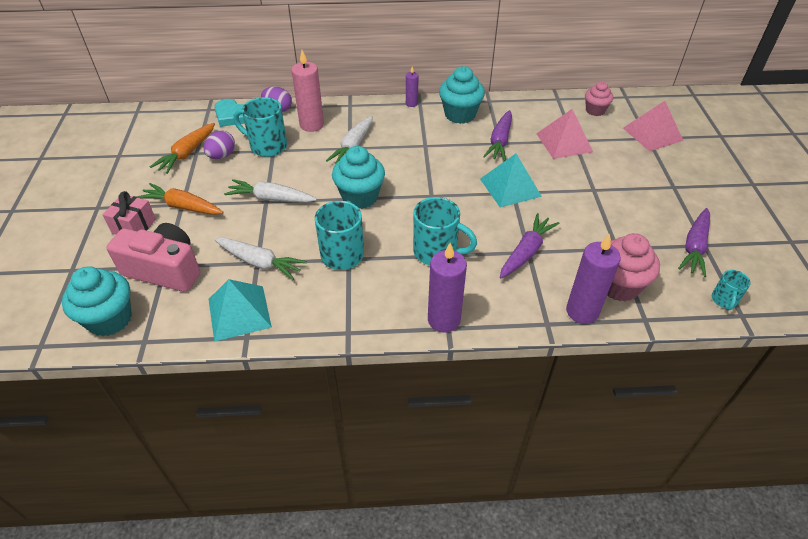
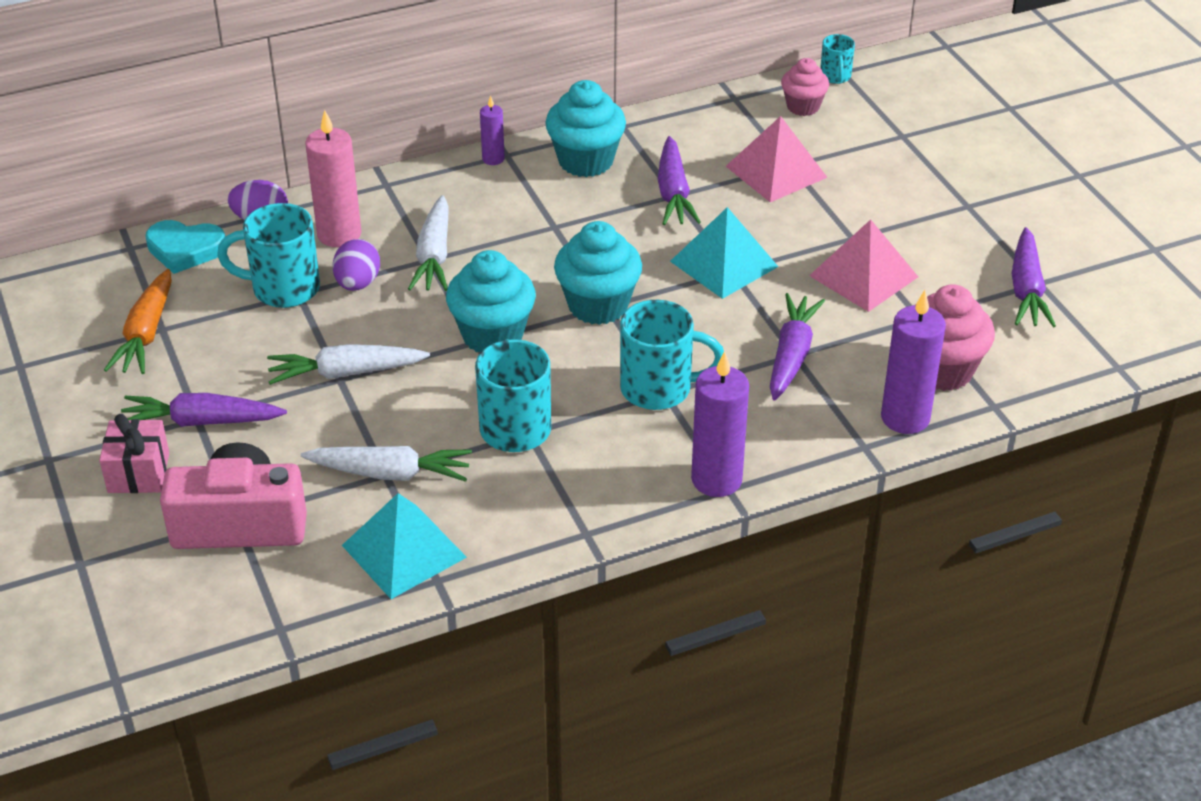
camera: 20 degrees left, 5 degrees down
turquoise cupcake [62,266,132,337] -> turquoise cupcake moved to [554,221,642,325]
orange carrot [136,183,224,215] -> purple carrot [121,393,287,427]
purple egg [204,130,235,159] -> purple egg moved to [333,239,380,291]
pink pyramid [623,101,683,151] -> pink pyramid moved to [809,219,918,312]
turquoise mug [712,270,751,310] -> turquoise mug moved to [820,34,855,84]

